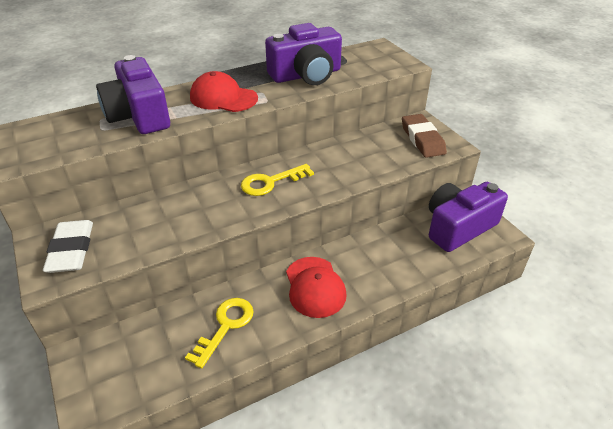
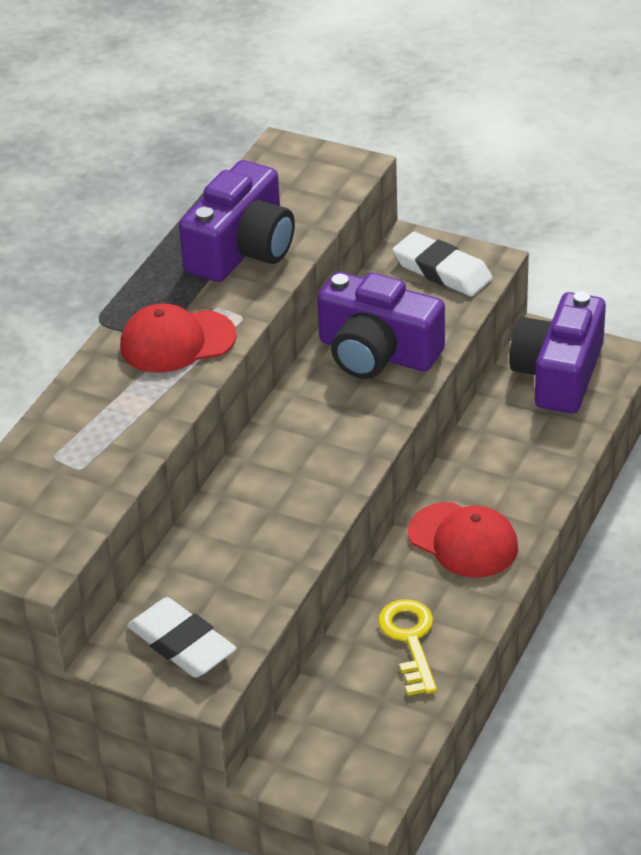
camera: 35 degrees left, 0 degrees up
purple camera [96,55,170,134] -> purple camera moved to [317,272,445,379]
yellow key [241,164,314,196] -> none
brown eraser [402,114,447,158] -> white eraser [392,232,493,297]

